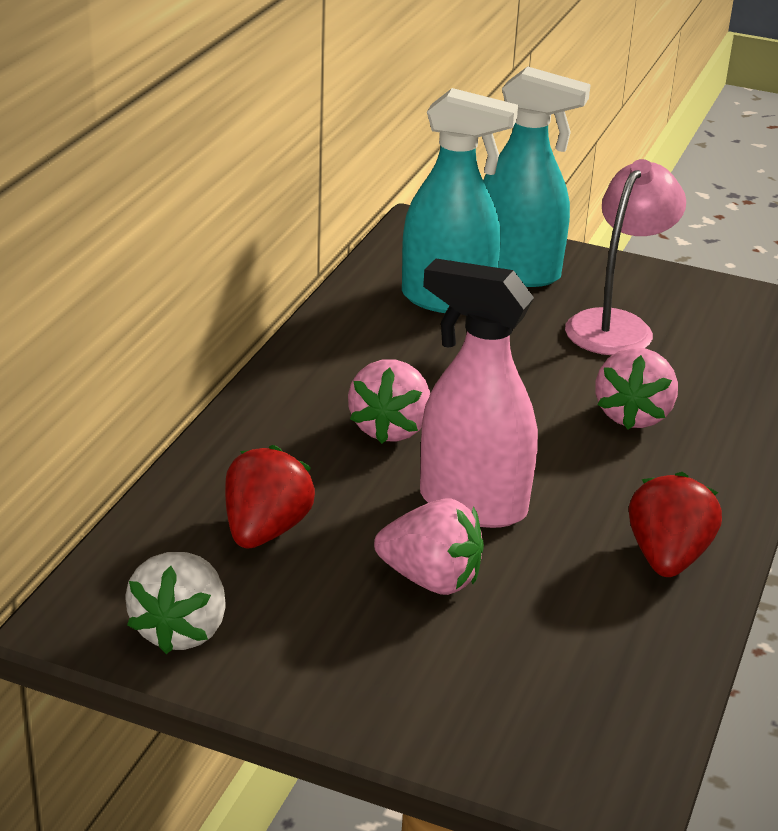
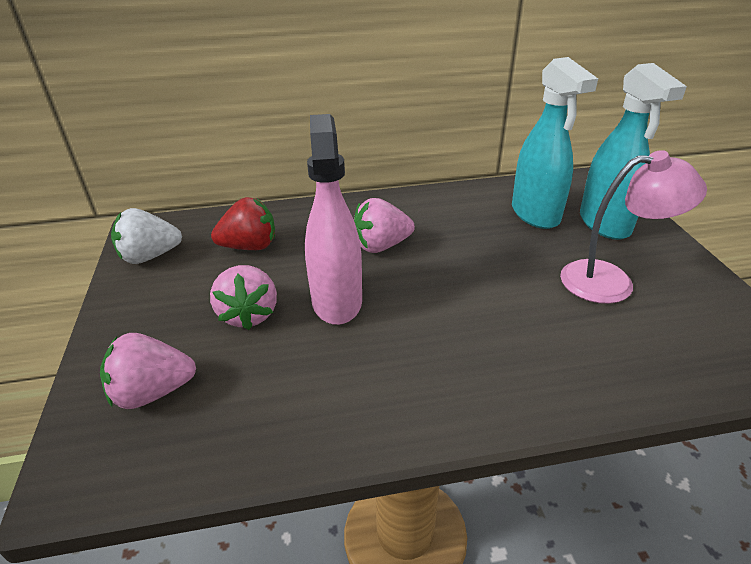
camera: 60 degrees right, 5 degrees up
pink strawberry [595,348,678,429] -> pink strawberry moved to [100,333,196,409]
red strawberry [629,472,722,577] -> none

